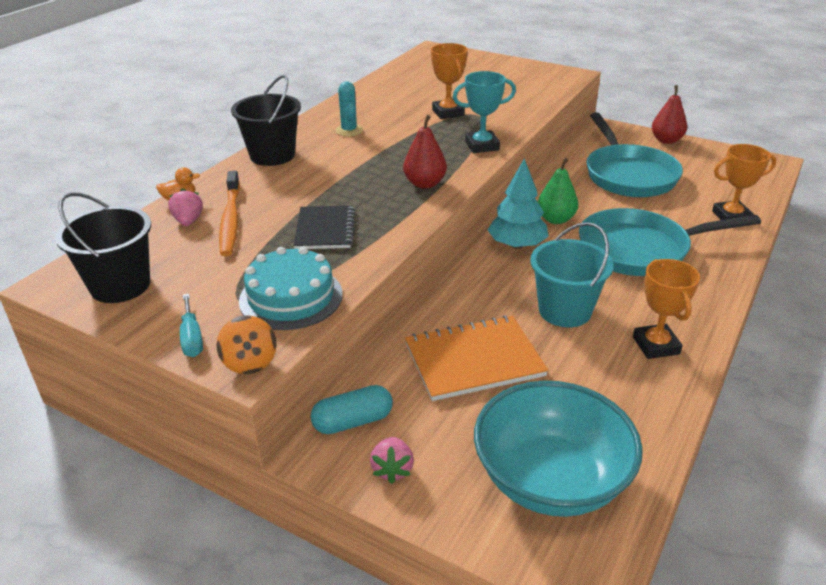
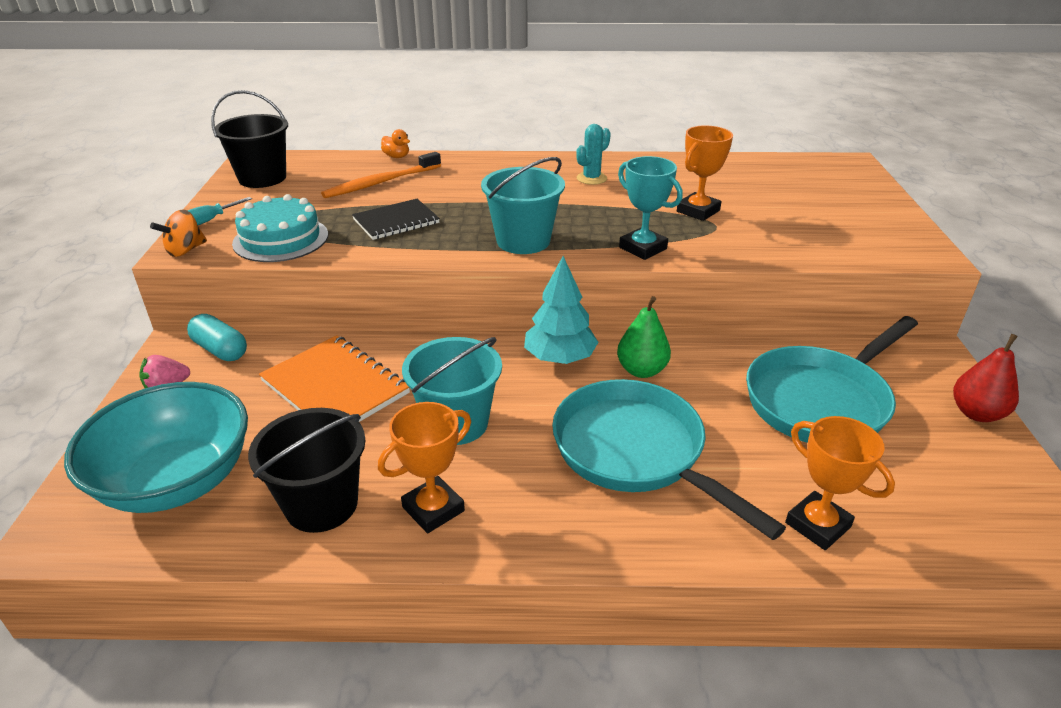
camera: 60 degrees right, 0 degrees up
pink strawberry [168,188,203,226] -> none
black bucket [231,75,301,166] -> black bucket moved to [248,408,366,533]
red pear [403,115,447,189] -> turquoise bucket [481,157,565,254]

